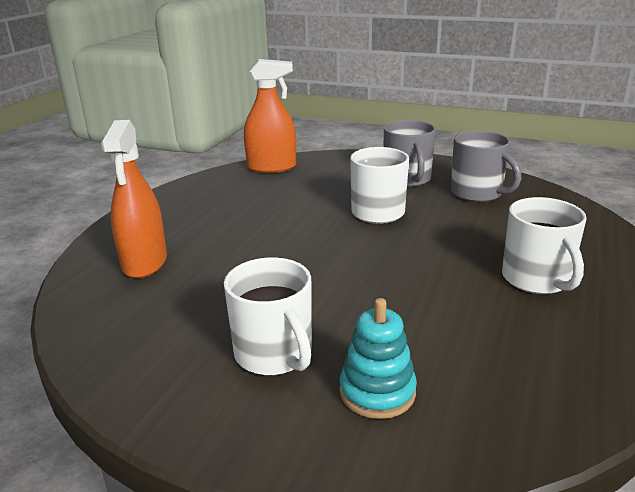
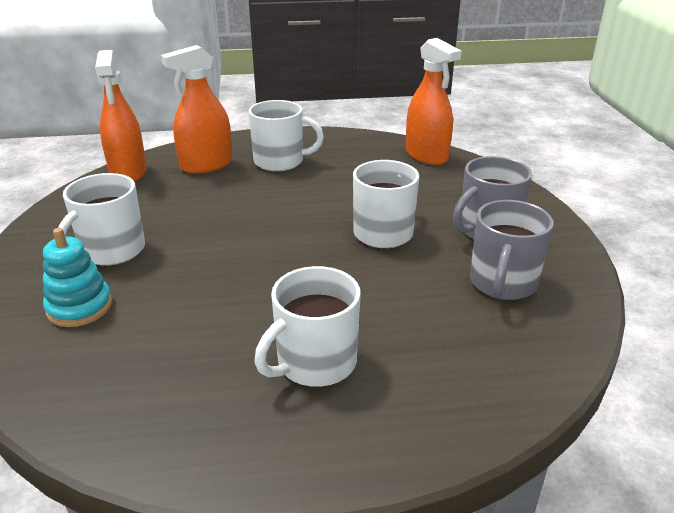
camera: 60 degrees right, 5 degrees up
none -> orange spray bottle [95,50,147,182]
none -> white mug [248,100,324,171]

